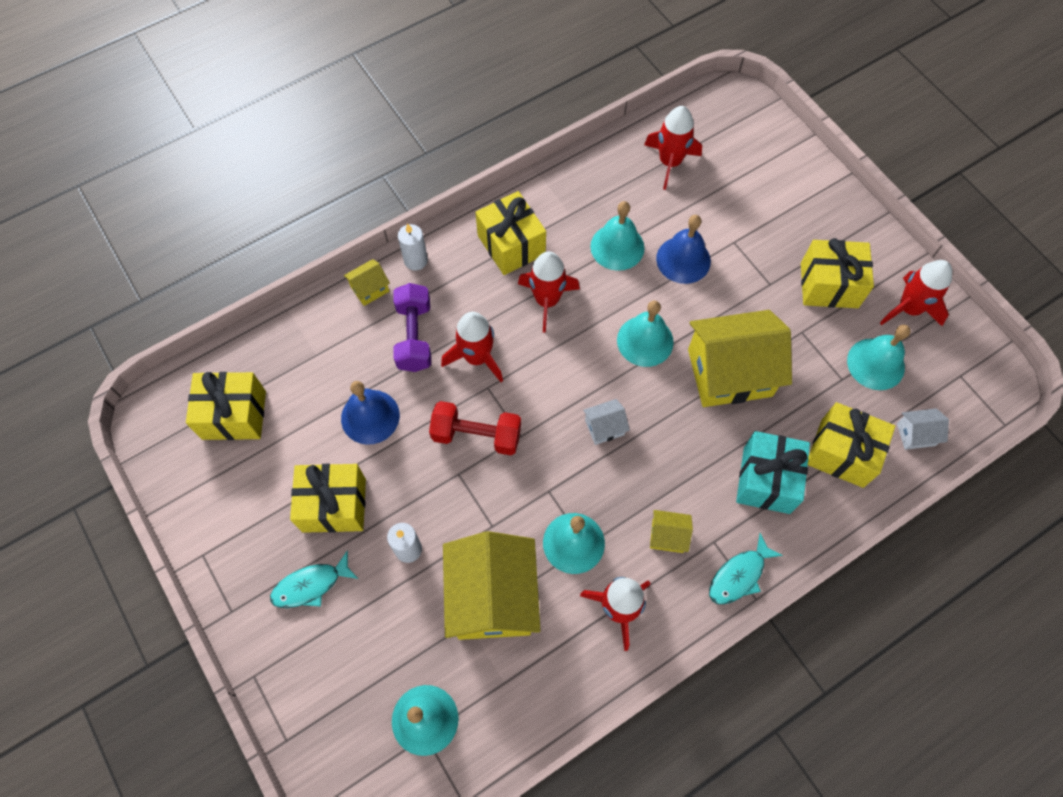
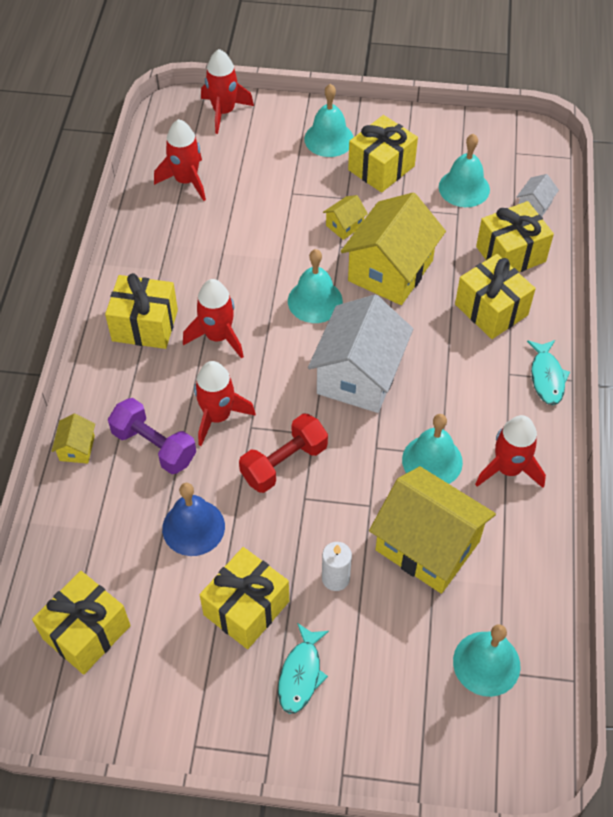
camera: 50 degrees left, 10 degrees down
white candle [398,223,428,271] -> none
white house [583,399,630,445] -> white house [308,295,413,413], size x2.32
turquoise bell [590,201,645,271] -> turquoise bell moved to [304,84,354,157]
yellow house [650,510,693,553] -> yellow house moved to [323,195,368,240]
blue bell [656,215,711,284] -> none
turquoise gift [736,431,810,514] -> yellow gift [455,254,536,339]
red rocket [880,260,952,326] -> red rocket moved to [201,49,254,134]

